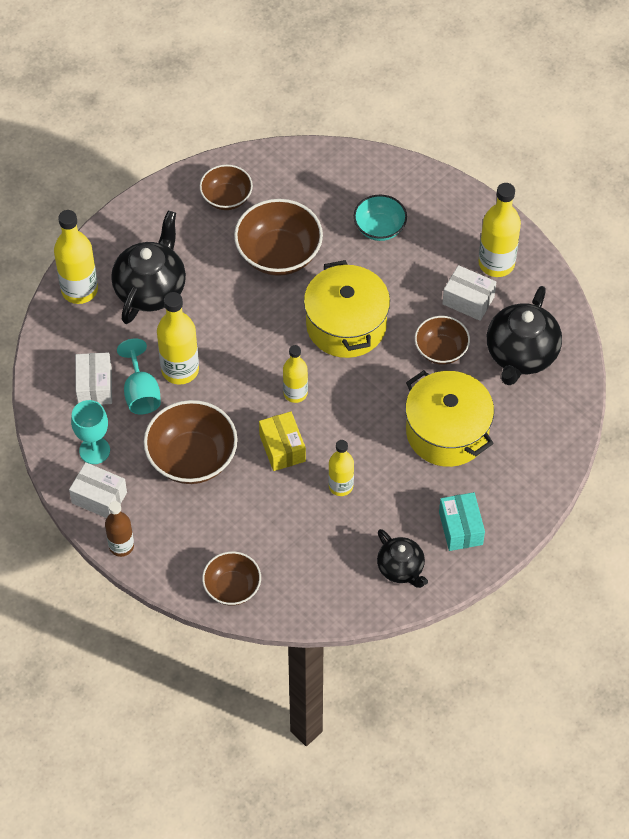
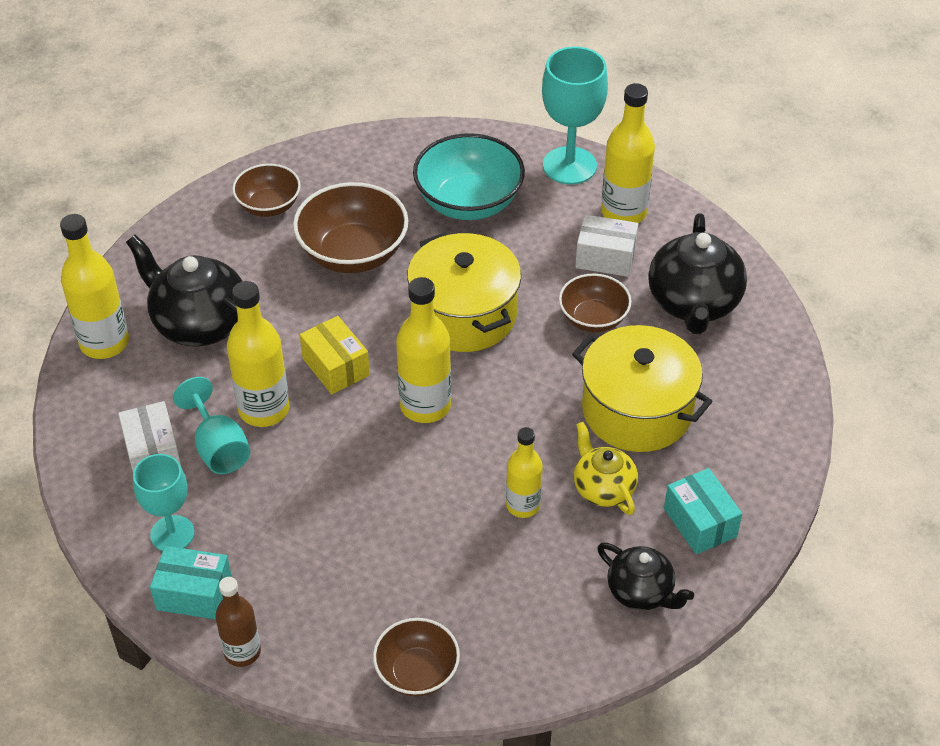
camera: 15 degrees left, 10 degrees down
white box [69,462,127,518] -> turquoise box [150,546,232,620]
black teapot [111,211,186,324] -> black teapot turned 60 degrees counterclockwise [126,235,243,347]
brown bowl [144,400,238,484] -> none
yellow box [259,411,306,471] -> yellow box moved to [300,316,370,394]
yellow bottle [283,345,308,403] -> yellow bottle [396,277,451,423], size x1.57
turquoise bowl [354,194,407,241] -> turquoise bowl [413,133,525,220], size x1.63
none -> turquoise goblet [542,47,608,185]
none -> yellow teapot [574,422,638,515]

